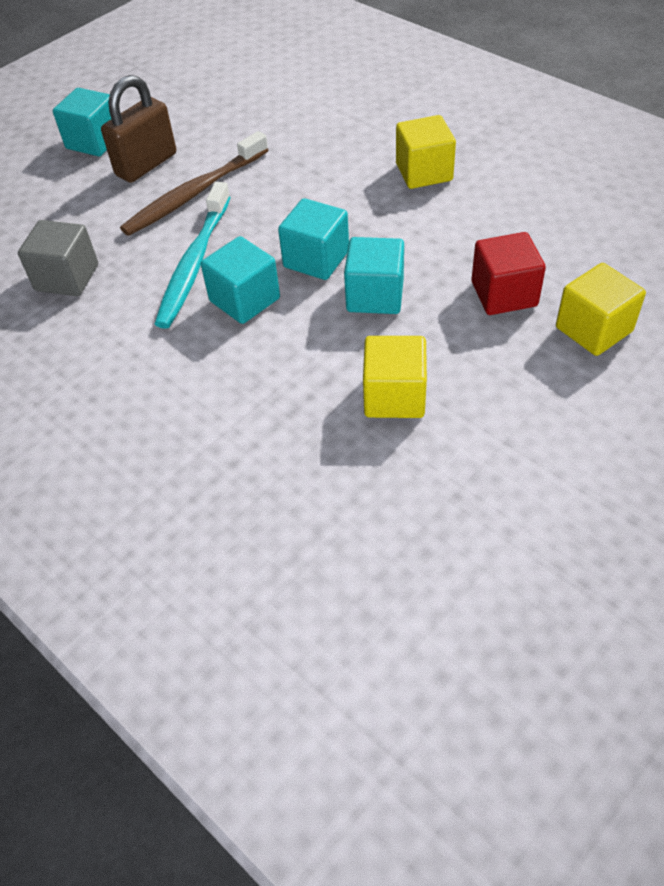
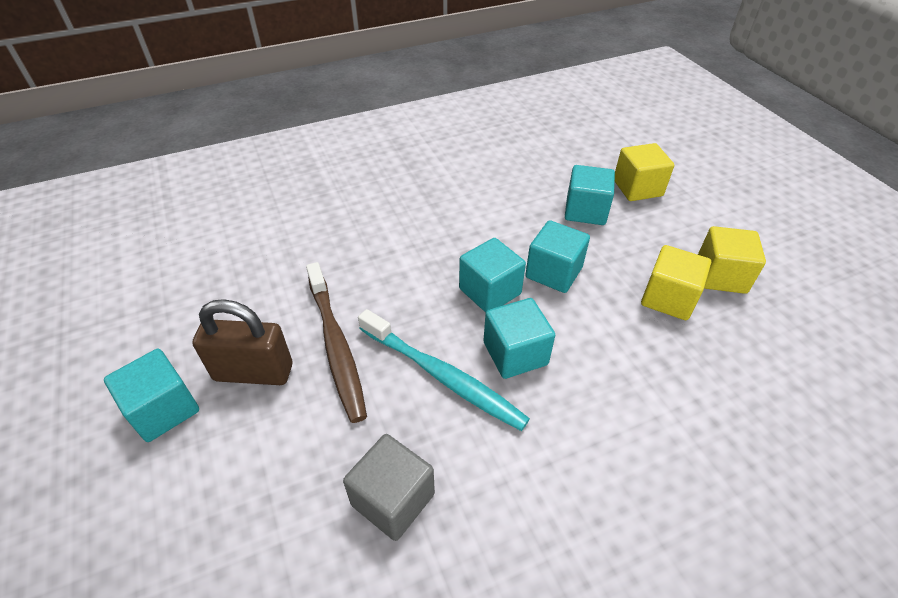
camera: 70 degrees left, 5 degrees down
brown padlock [101,75,176,183] -> brown padlock turned 60 degrees counterclockwise [192,299,292,385]
yellow cube [396,115,456,189] -> yellow cube moved to [698,226,766,294]
red cube [472,232,546,315] -> turquoise cube [565,165,615,225]

